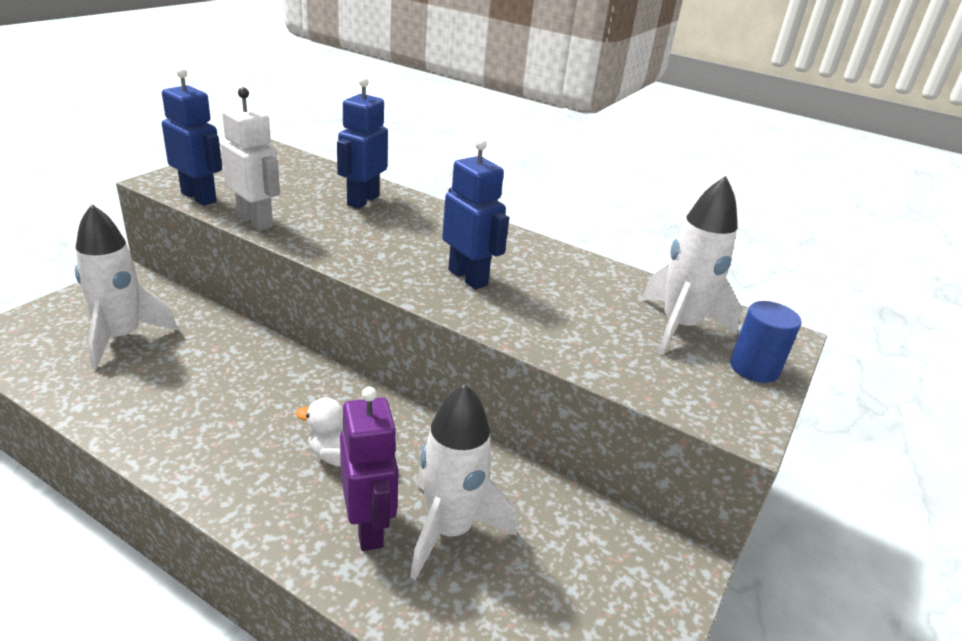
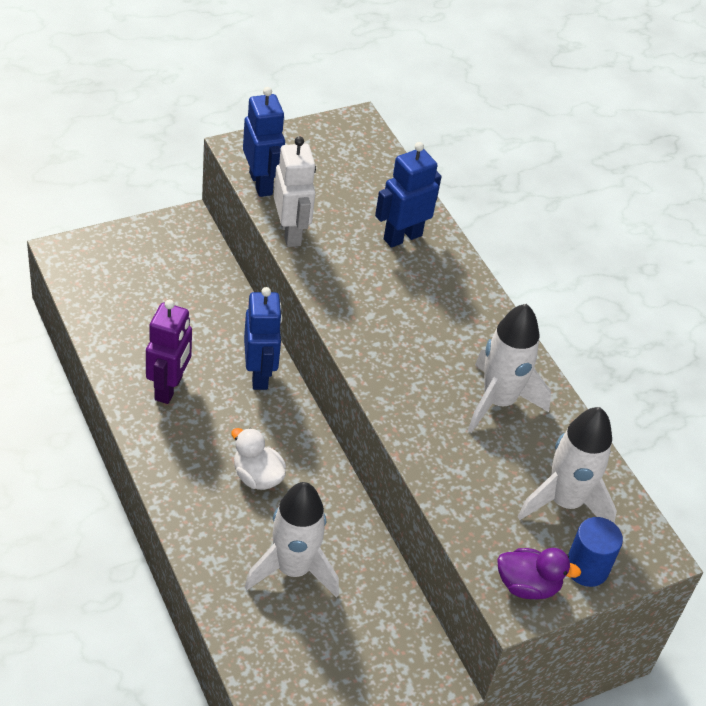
camera: 30 degrees right, 15 degrees up
white rocket [75,204,178,369] -> white rocket moved to [468,304,551,433]
purple robot [340,387,399,551] -> purple robot moved to [146,300,192,404]
blue robot [442,138,509,290] -> blue robot moved to [244,287,282,390]
none -> purple duck [497,548,581,599]

